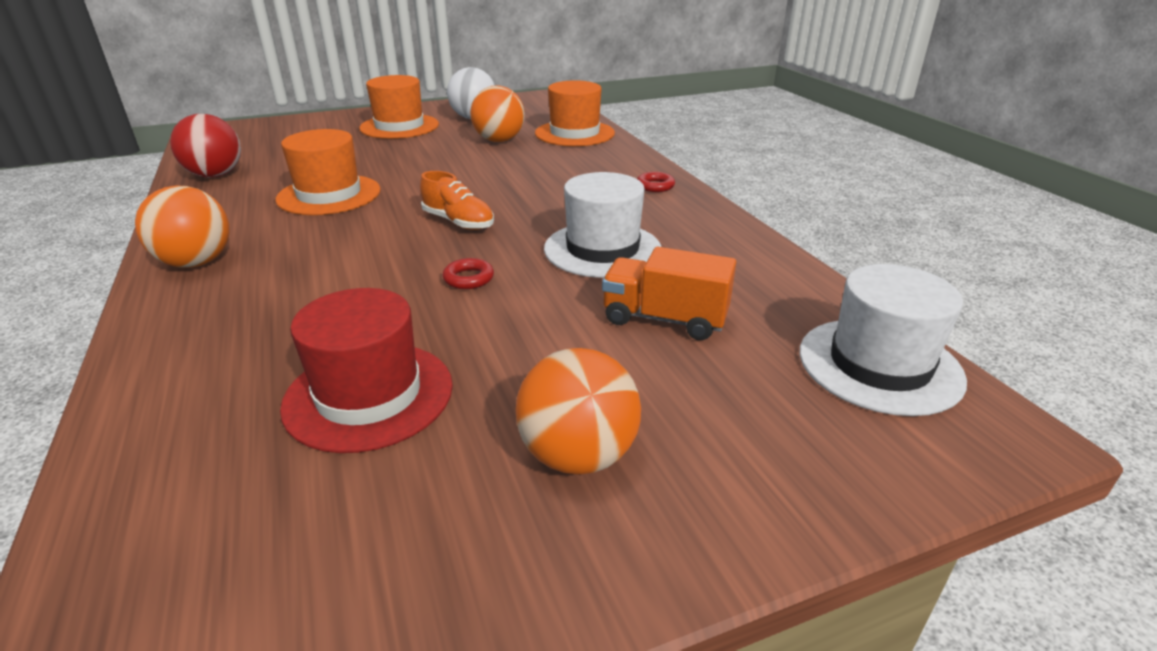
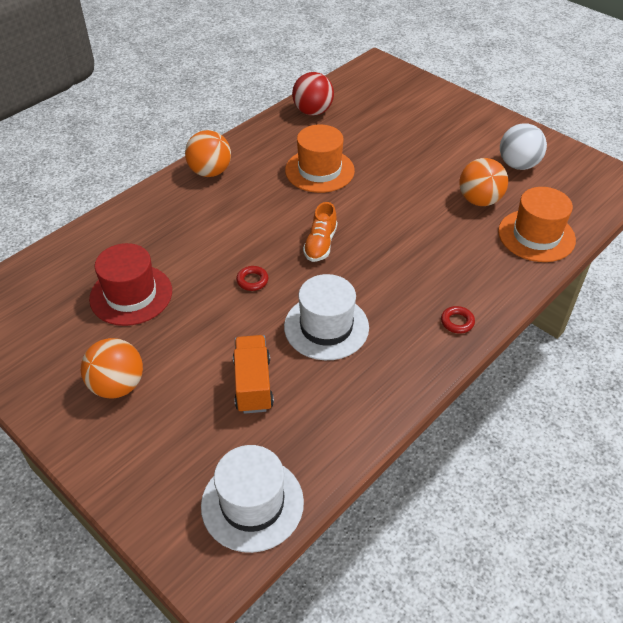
camera: 65 degrees right, 15 degrees up
orange hat [359,75,439,139] -> none

